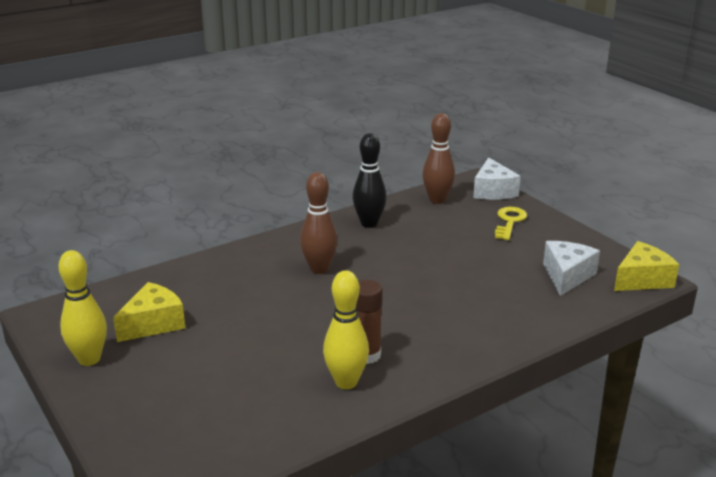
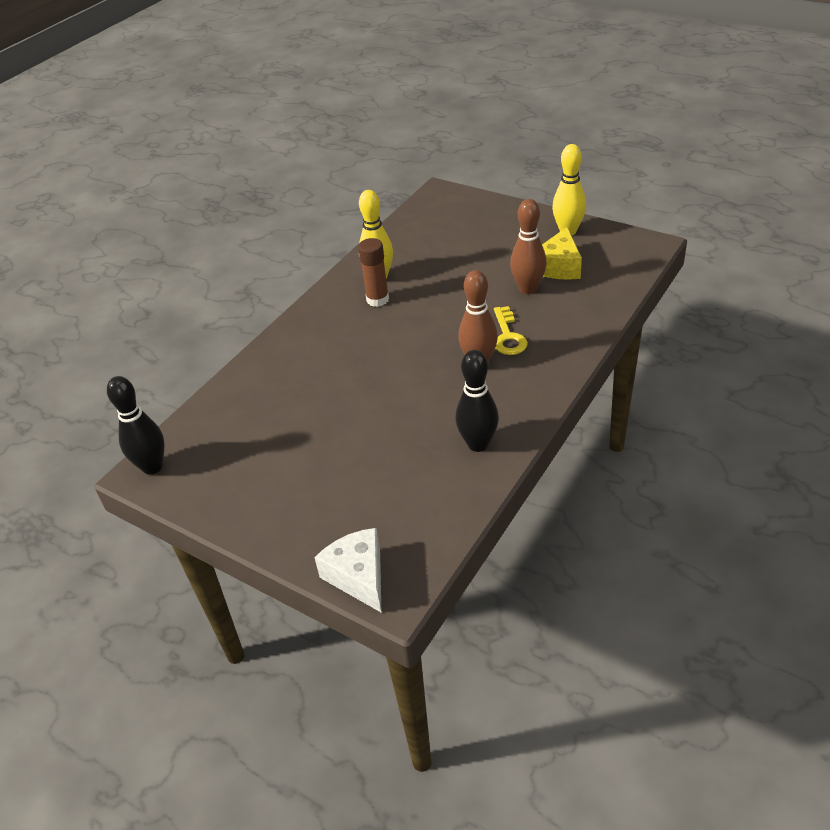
camera: 160 degrees right, 15 degrees up
brown bowling pin [422,113,455,204] -> brown bowling pin moved to [510,199,547,294]
yellow key [495,207,527,240] -> yellow key moved to [494,306,528,355]
white cheese [543,241,600,296] -> none
yellow cheese [614,241,679,291] -> black bowling pin [107,376,165,475]

